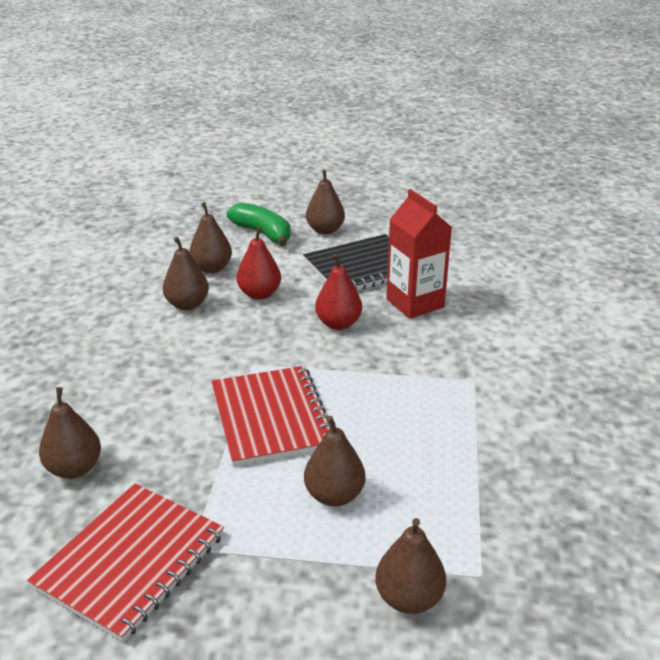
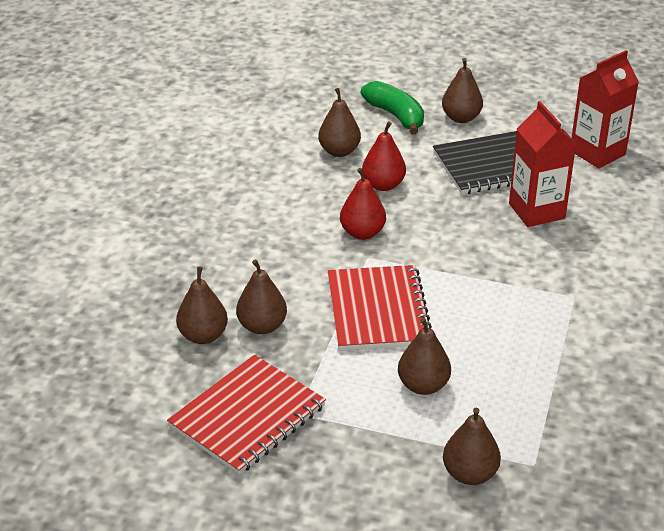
camera: 10 degrees right, 5 degrees up
brown pear [163,237,209,310] -> brown pear moved to [236,259,287,334]
red pear [315,254,362,330] -> red pear moved to [340,168,386,240]
none -> red carton [572,50,639,168]

